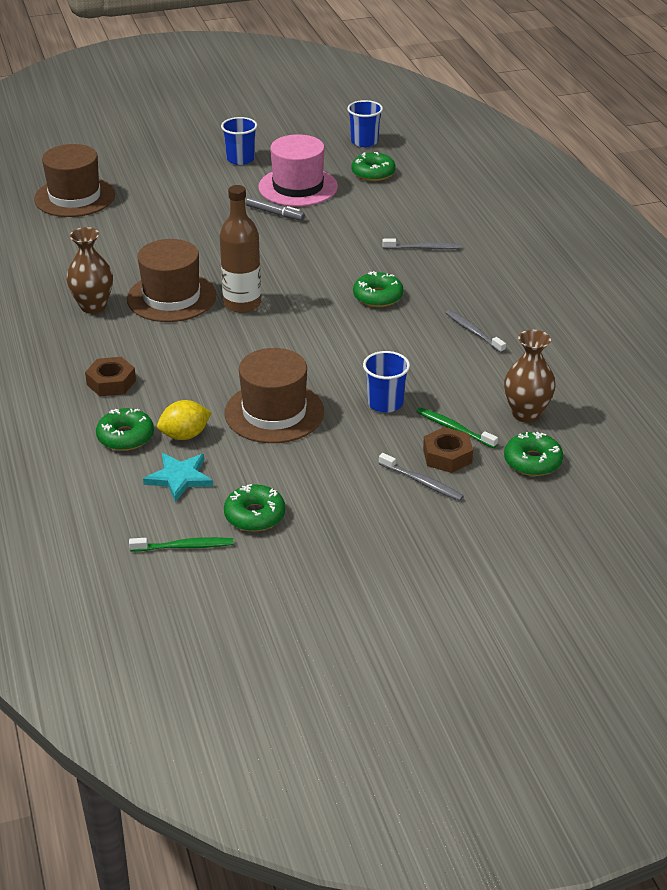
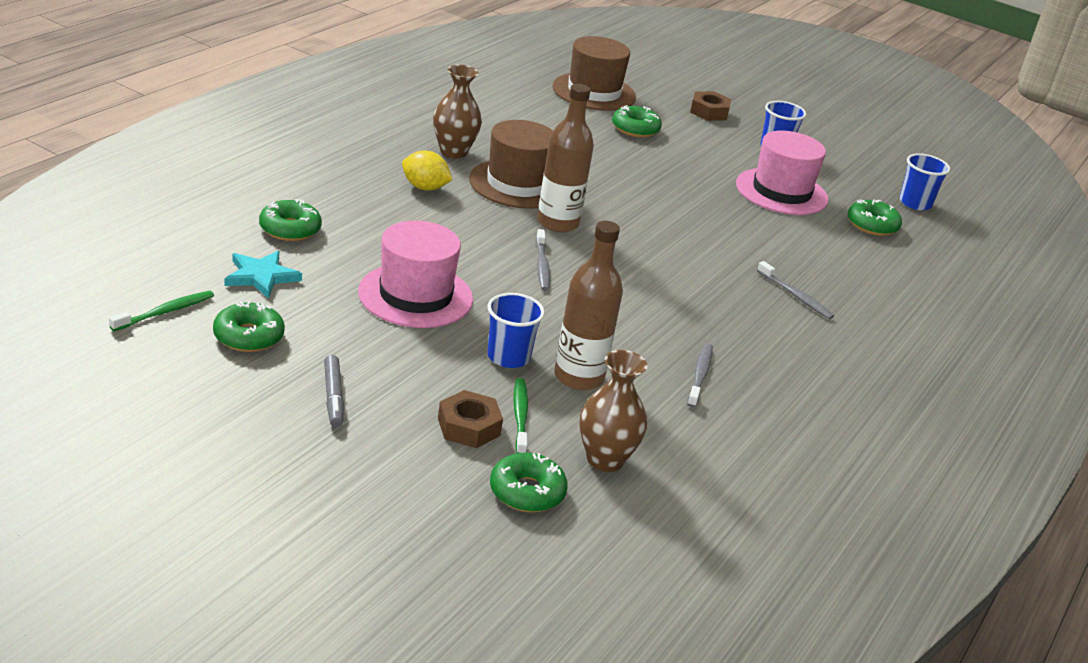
camera: 45 degrees right, 5 degrees down
brown nut [85,357,136,396] -> brown nut moved to [690,91,731,121]
green toothbrush [129,537,234,552] -> green toothbrush turned 90 degrees counterclockwise [109,291,214,331]
yellow lemon [157,400,212,440] -> yellow lemon moved to [402,150,452,190]
brown hat [224,348,324,443] -> pink hat [358,221,473,328]
grey marker [246,197,305,221] -> grey marker moved to [324,355,344,427]
green donut [353,271,403,307] -> green donut moved to [612,105,662,138]
grey toothbrush [379,453,464,501] -> grey toothbrush moved to [536,229,550,291]
none -> brown bottle [554,221,623,391]

